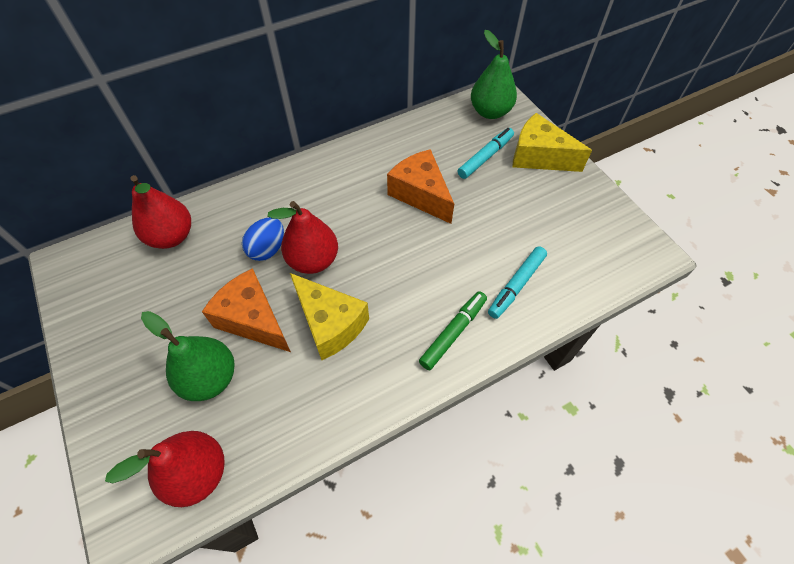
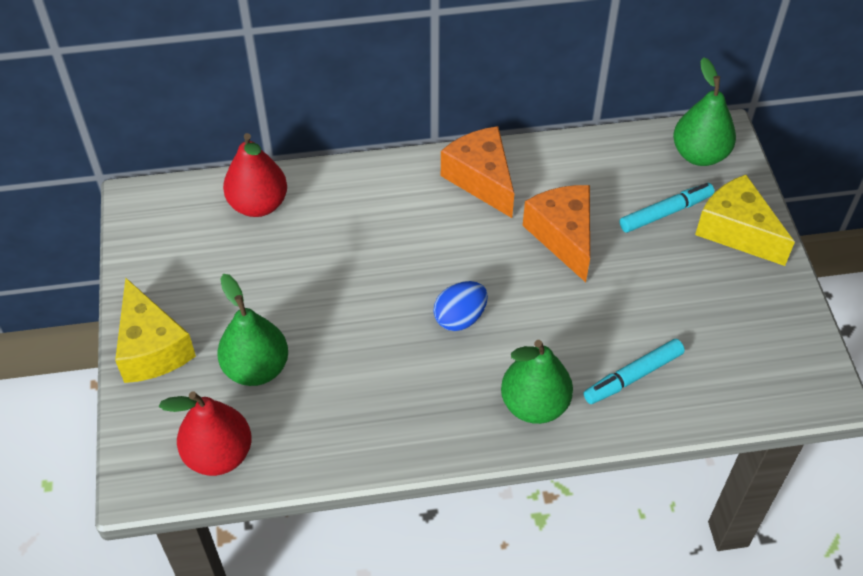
camera: 20 degrees right, 5 degrees down
orange cheese [202,268,291,352] -> orange cheese moved to [441,126,514,218]
blue egg [242,218,284,261] -> blue egg moved to [433,281,488,331]
red pear [267,201,338,274] -> none
yellow cheese [290,273,369,360] -> yellow cheese moved to [115,278,196,383]
green marker [419,291,487,370] -> green pear [501,340,573,424]

